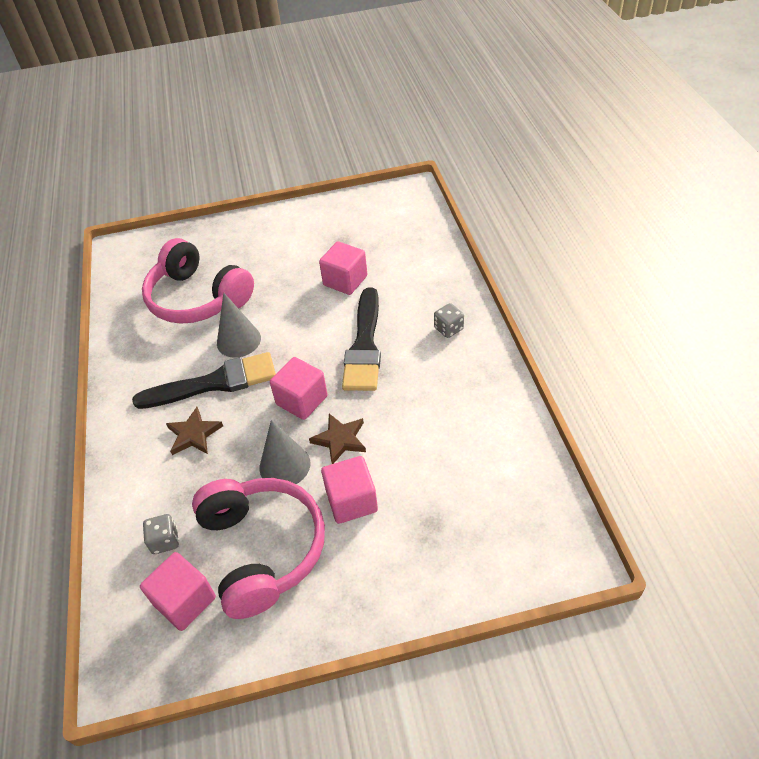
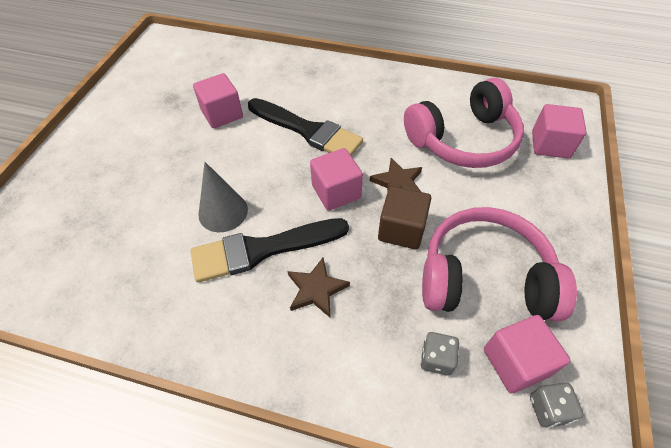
camera: 65 degrees left, 5 degrees up
black brush [132,352,276,409] -> black brush turned 120 degrees counterclockwise [191,218,349,283]
pink headphones [142,238,254,324] -> pink headphones moved to [404,78,524,168]
grey cone [259,420,310,484] -> brown cube [378,186,431,249]
pink cube [321,456,378,524] -> pink cube moved to [532,104,586,159]
grey dice [434,303,464,338] -> grey dice moved to [530,383,584,428]

